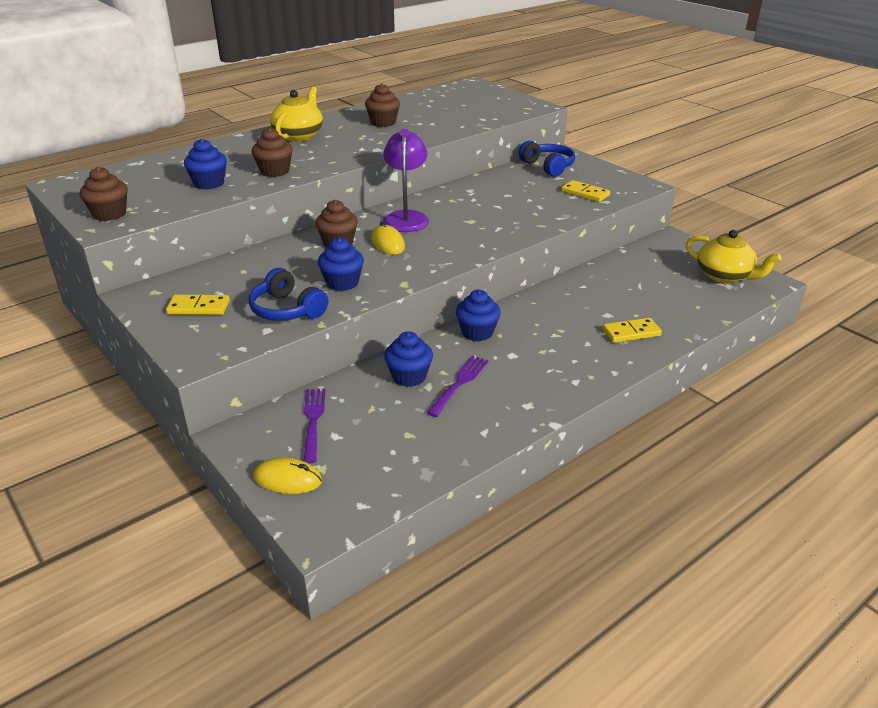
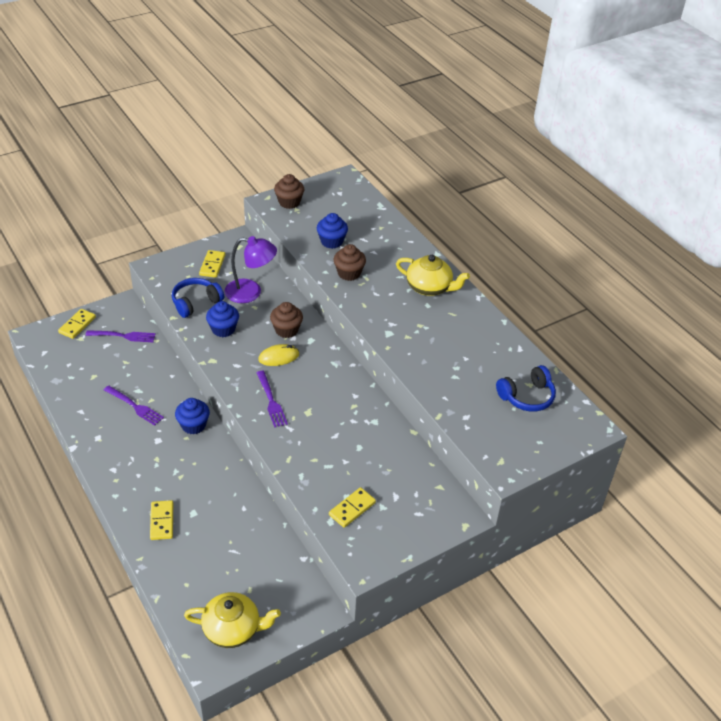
camera: 95 degrees right, 10 degrees up
yellow mouse [253,457,322,494] -> yellow domino [58,309,96,339]
brown cupcake [365,83,400,127] -> none
purple lamp [383,129,429,232] -> purple lamp moved to [224,236,277,303]
blue cupcake [384,331,433,387] -> none
blue headphones [519,141,575,177] -> blue headphones moved to [496,365,556,412]
yellow teapot [686,230,781,283] -> yellow teapot turned 135 degrees counterclockwise [184,592,281,648]
none -> purple fork [256,371,288,428]

